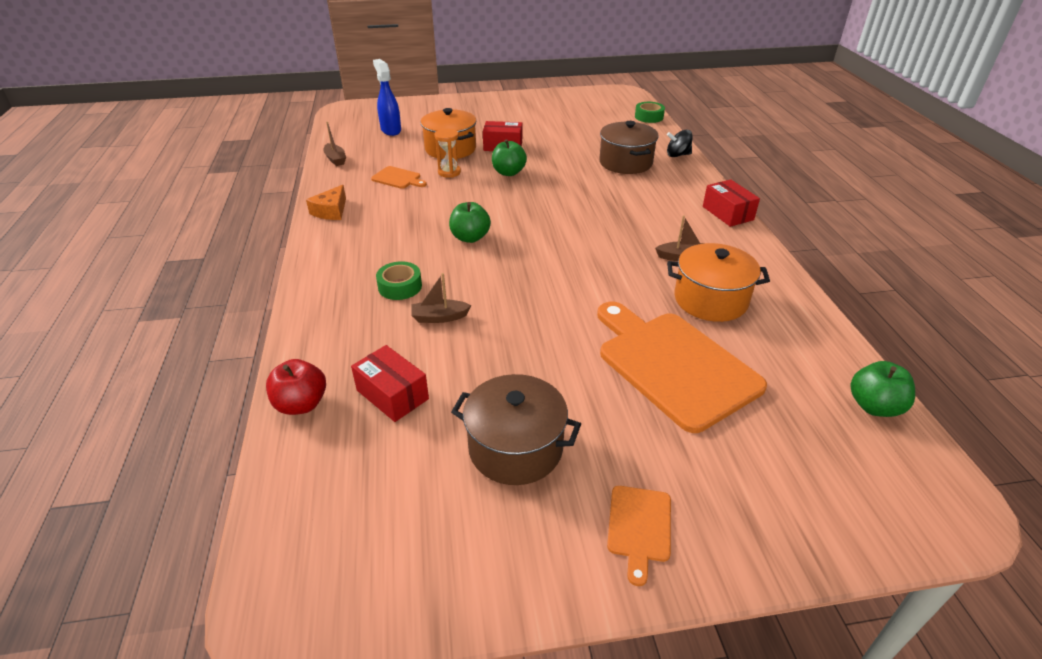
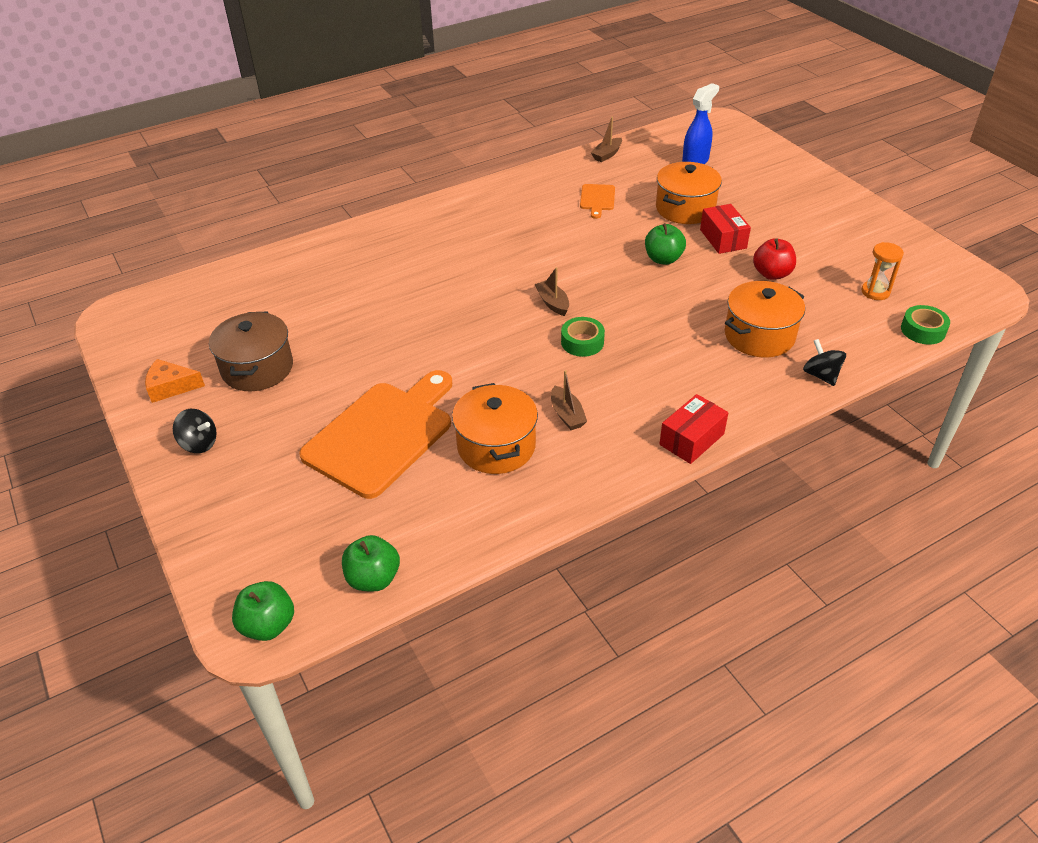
camera: 70 degrees right, 5 degrees up
red apple [266,359,326,415] -> red apple moved to [753,238,796,280]
orange cheese [306,185,346,220] -> orange cheese moved to [145,359,205,403]
red box [351,345,429,422] -> none
green tape [376,261,422,300] -> green tape moved to [561,317,605,357]
brown boat [411,273,472,323] -> brown boat moved to [534,267,569,316]
orange hourglass [435,129,461,178] -> orange hourglass moved to [862,242,904,300]
green apple [449,202,491,243] -> green apple moved to [232,581,294,641]
brown pot [599,121,659,174] -> orange pot [725,281,805,357]
orange cutting board [607,486,671,586] -> black spinning top [173,409,216,453]

